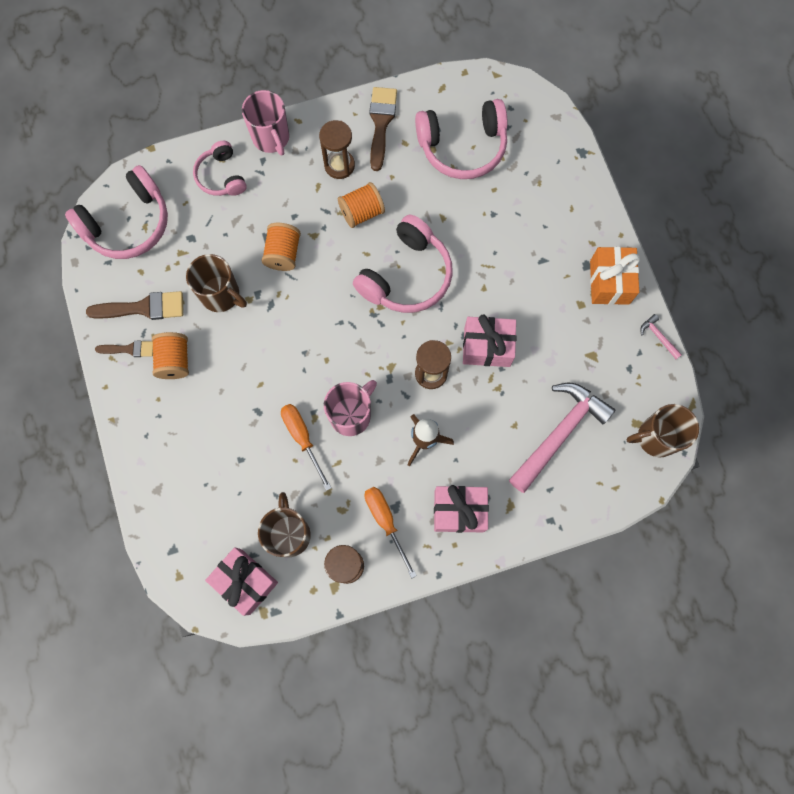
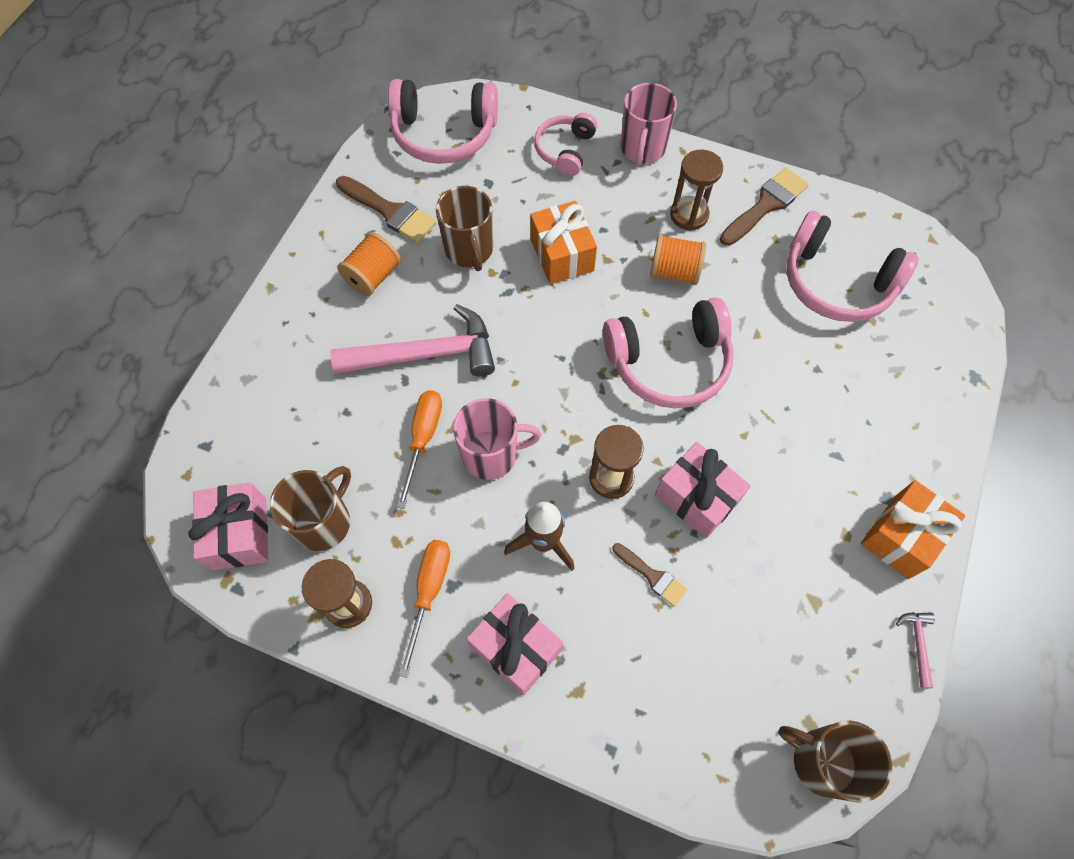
camera: 40 degrees right, 10 degrees down
brown brush [95,341,153,357] -> brown brush moved to [612,543,688,607]
orange spool [261,223,301,271] -> orange gift [530,201,597,284]
pink hammer [509,383,615,493] -> pink hammer moved to [330,304,495,377]

